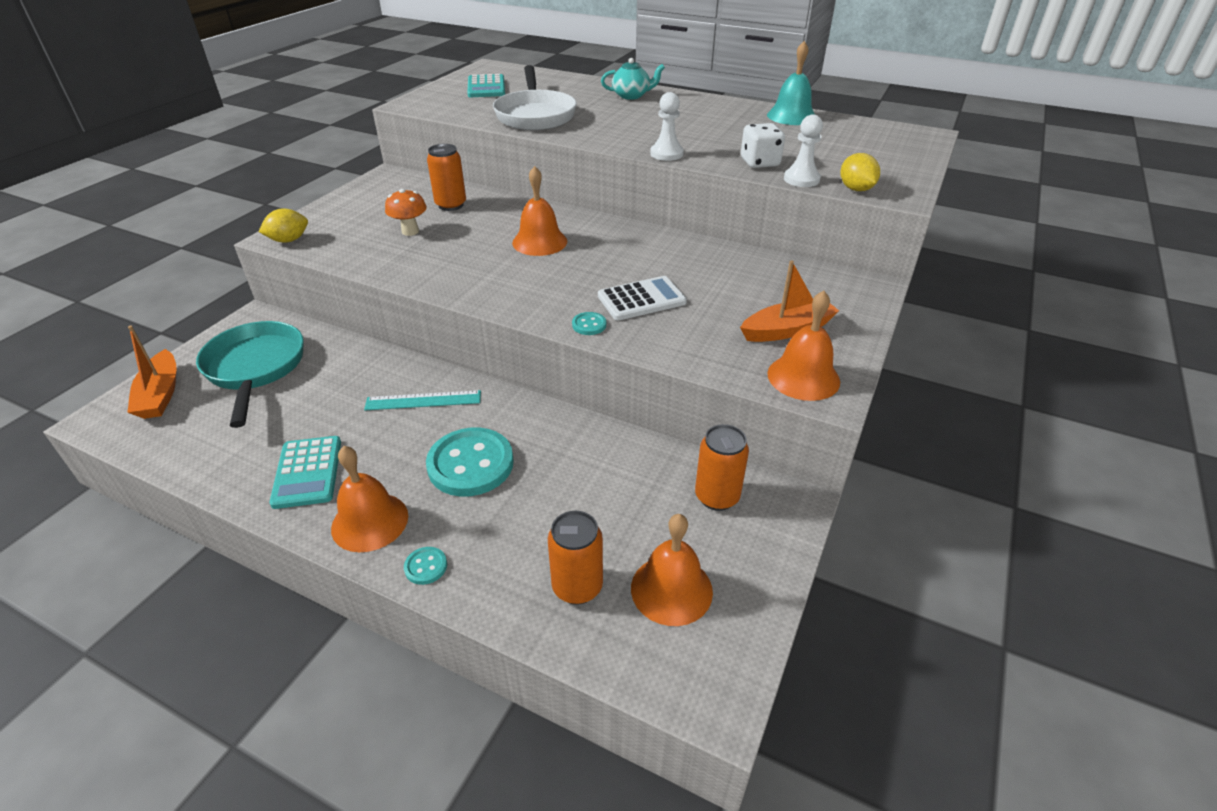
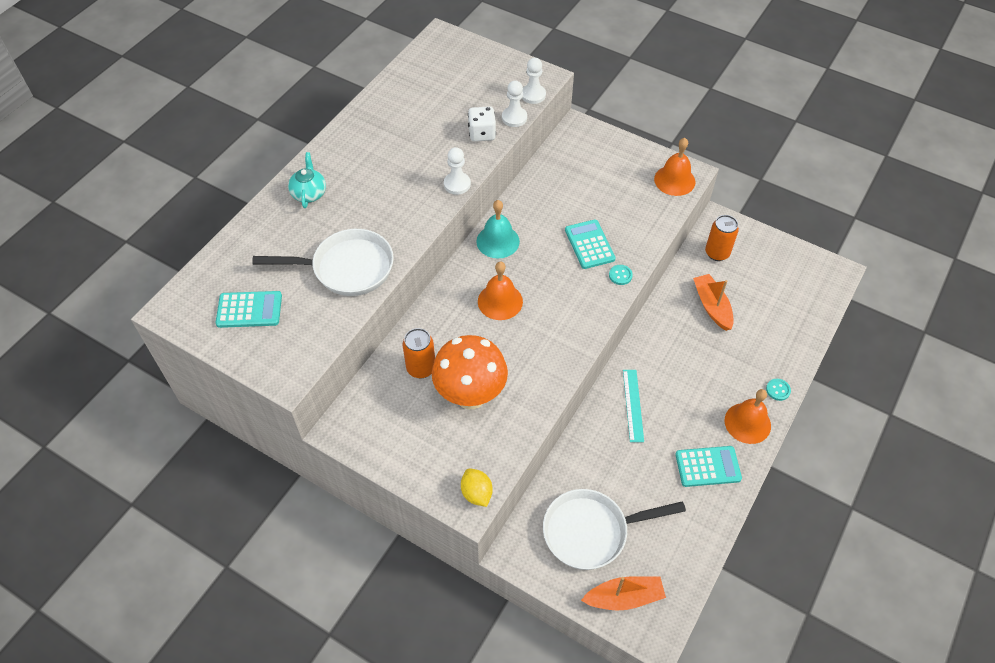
camera: 85 degrees left, 15 degrees up
turquoise pan [196,321,304,428] -> white pan [543,489,686,570]
orange mushroom [385,189,427,236] -> orange mushroom [432,335,508,409], size x2.04
turquoise button [426,428,514,497] -> none
orange can [548,511,603,605] -> none
white calculator [598,276,687,320] -> turquoise calculator [565,220,616,269]
orange bell [631,514,713,626] -> none
orange boat [740,260,839,342] -> orange boat moved to [693,274,734,331]
turquoise bell [767,41,815,125] -> turquoise bell moved to [476,200,520,259]
yellow lemon [840,153,880,191] -> white pawn [522,58,546,104]

